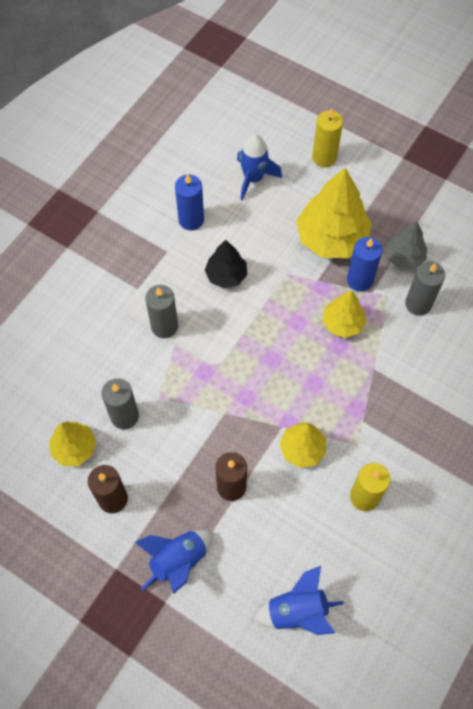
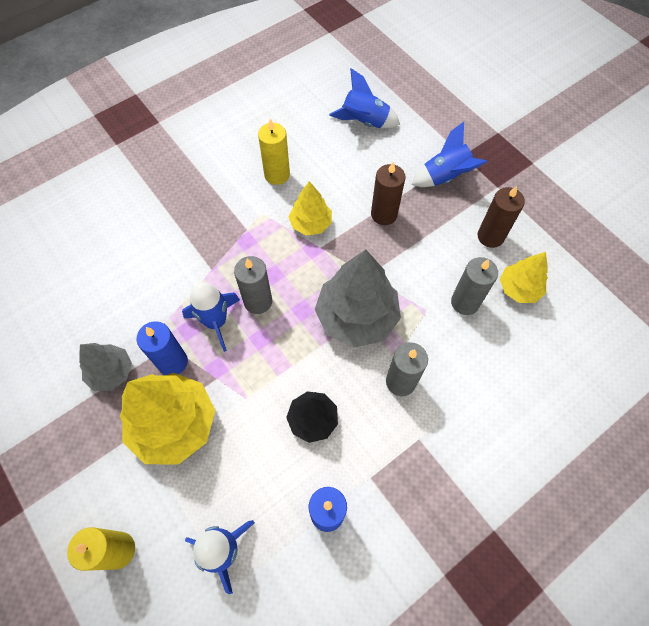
camera: 160 degrees left, 0 degrees up
yellow tree [323,290,367,338] -> blue rocket [182,283,240,352]
grey candle [405,261,445,316] -> grey candle moved to [234,256,272,314]
none -> grey tree [315,249,401,348]

